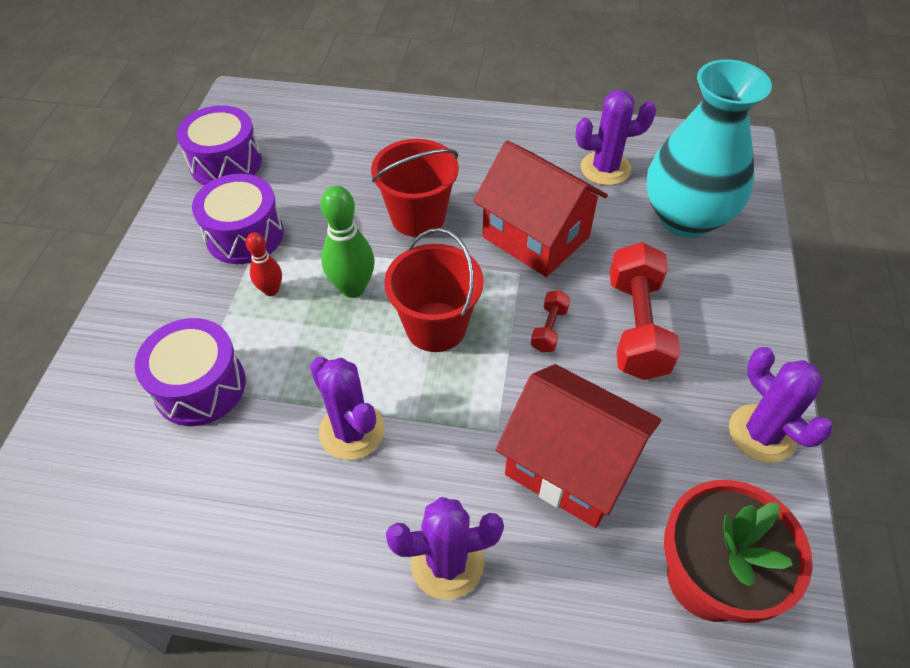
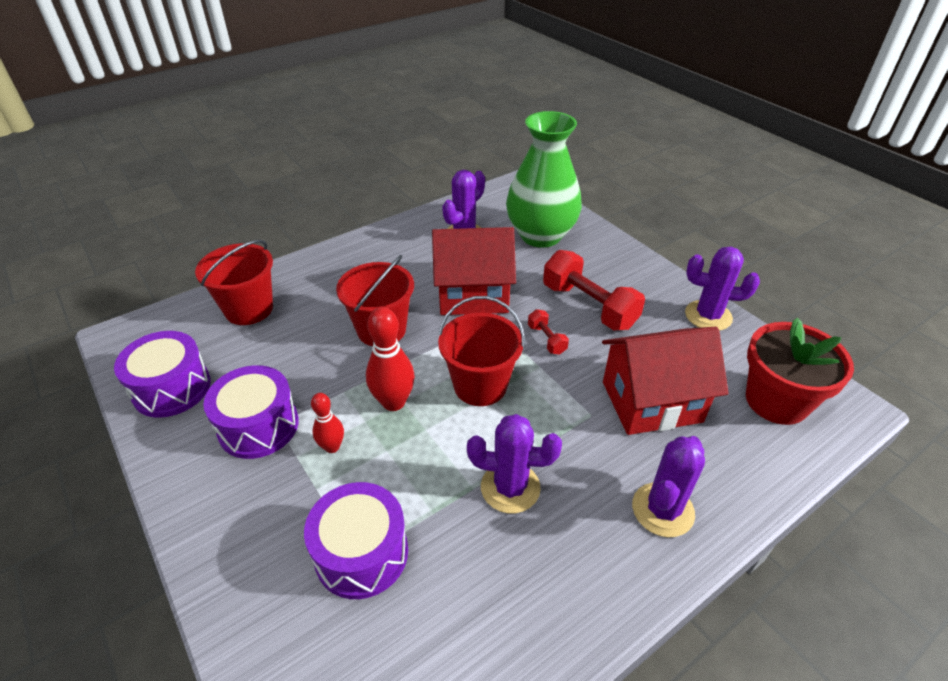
camera: 45 degrees left, 10 degrees down
green bowling pin [320,186,374,298] -> red bowling pin [366,307,415,411]
turquoise vase [647,59,772,238] -> green vase [506,111,582,248]
none -> red bucket [195,240,273,325]

